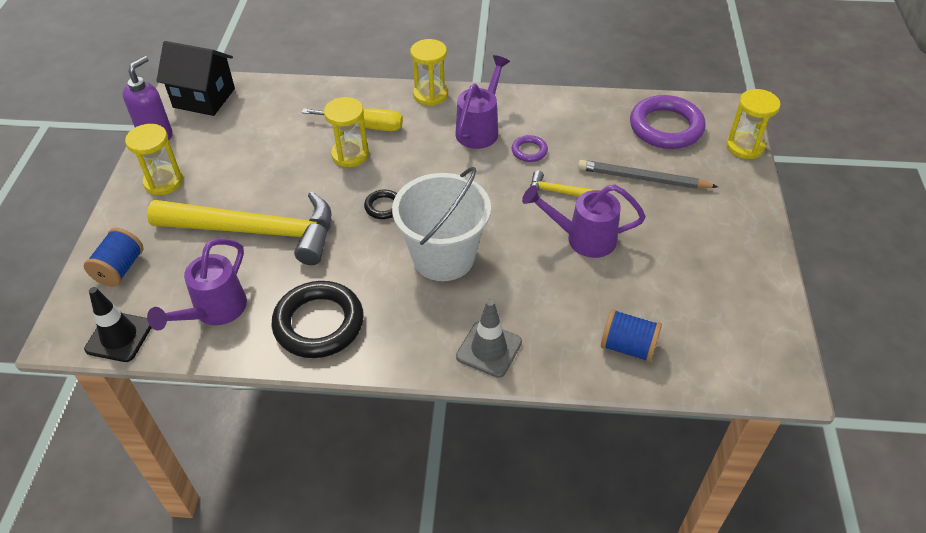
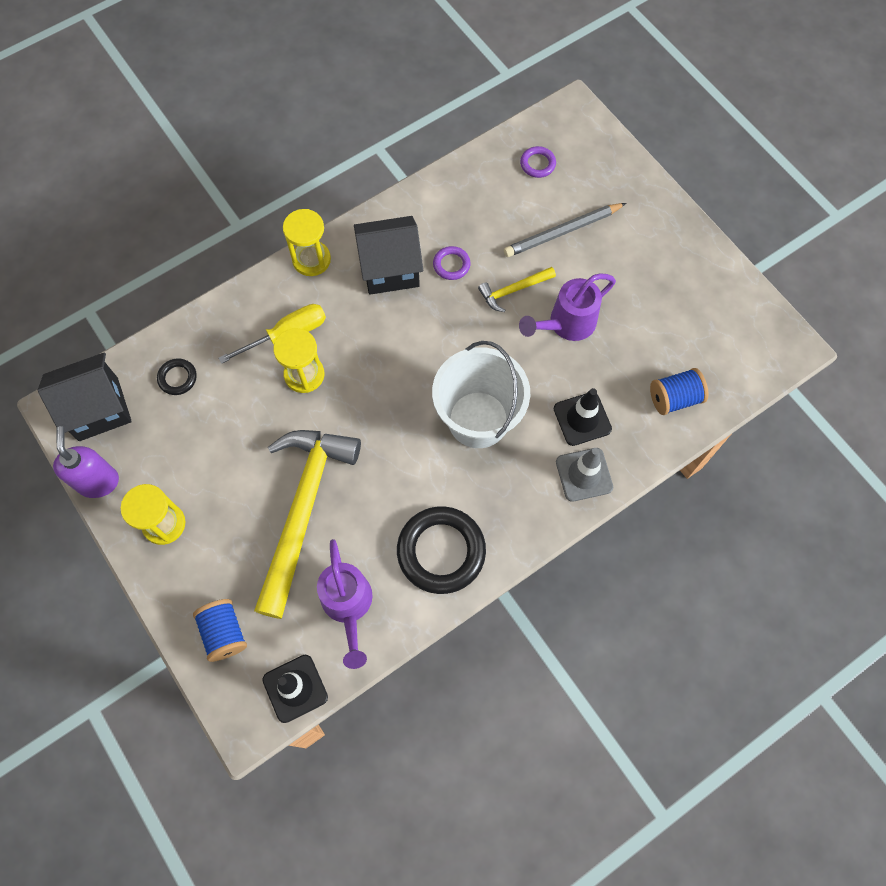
camera: 40 degrees left, 20 degrees up
yellow hammer [147,192,331,265] -> yellow hammer turned 45 degrees counterclockwise [254,430,361,619]
black ring [364,190,397,219] -> black ring moved to [157,358,197,395]
purple watering can [455,55,510,149] -> black house [354,216,423,295]
purple ring [630,95,706,149] -> purple ring [520,146,556,178], size x0.48
yellow hourglass [726,89,780,159] -> none
none -> black traffic cone [554,388,612,446]

